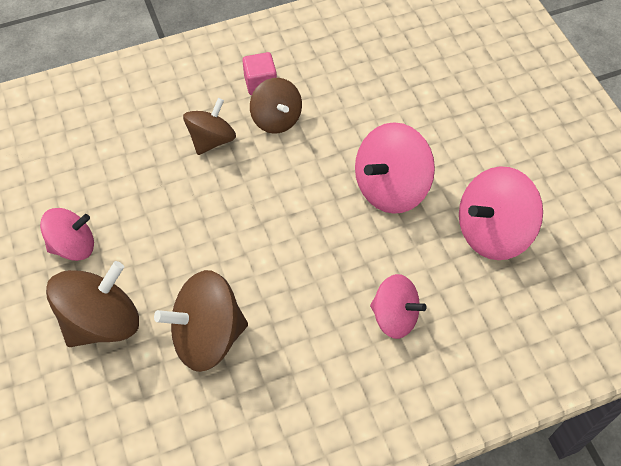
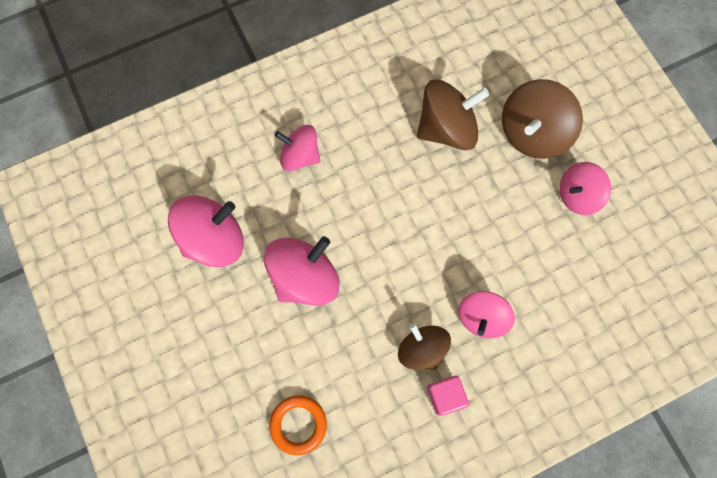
camera: 175 degrees right, 15 degrees up
brown spinning top [183,98,236,155] -> pink spinning top [458,291,515,338]
none -> orange ring [269,395,327,455]

